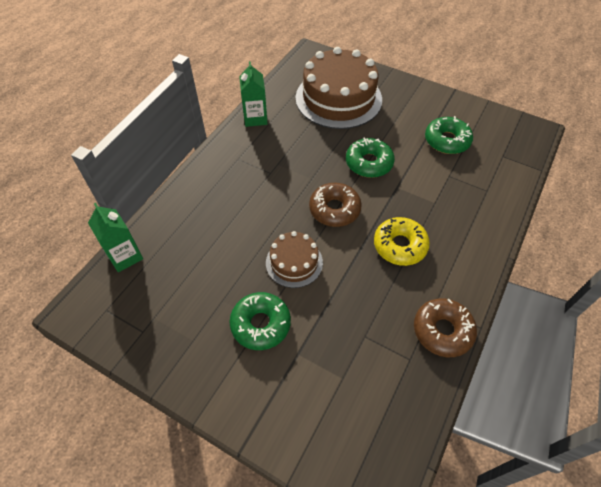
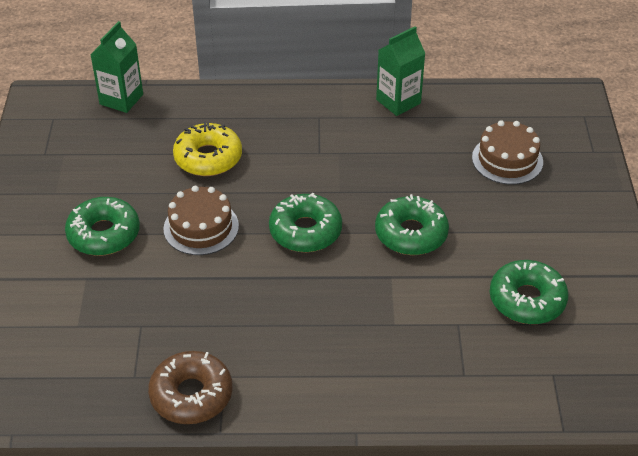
camera: 60 degrees right, 10 degrees down
brown cake [296,47,382,129] -> brown cake [472,120,543,185], size x0.51
brown donut [309,183,362,227] -> green donut [269,193,342,252]
yellow donut [374,217,430,266] -> yellow donut moved to [173,121,242,176]

